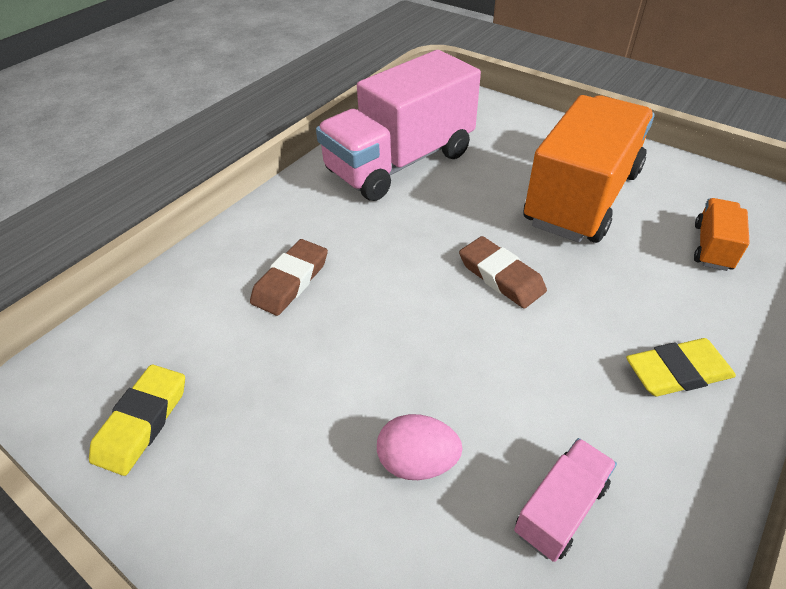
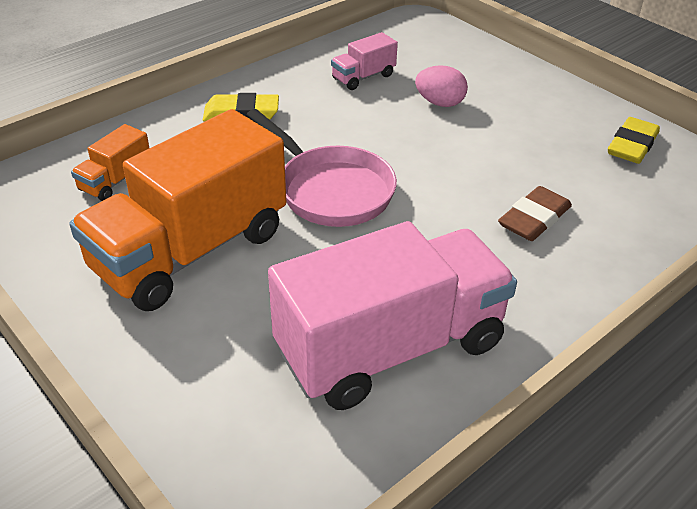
camera: 170 degrees left, 5 degrees down
brown eraser [459,236,547,309] -> pink pan [246,109,397,227]

